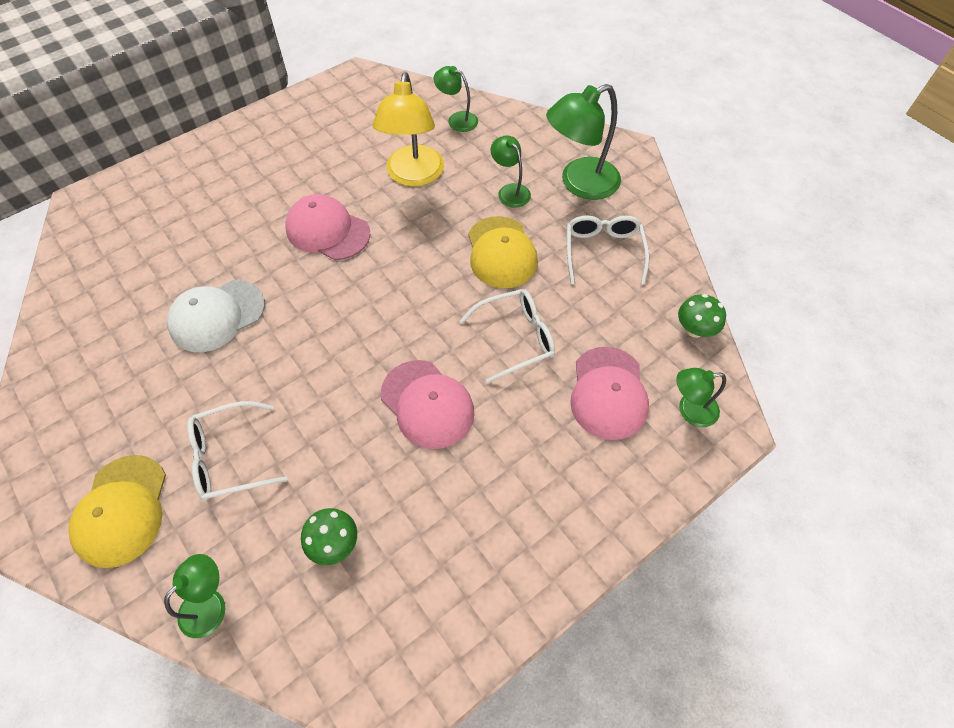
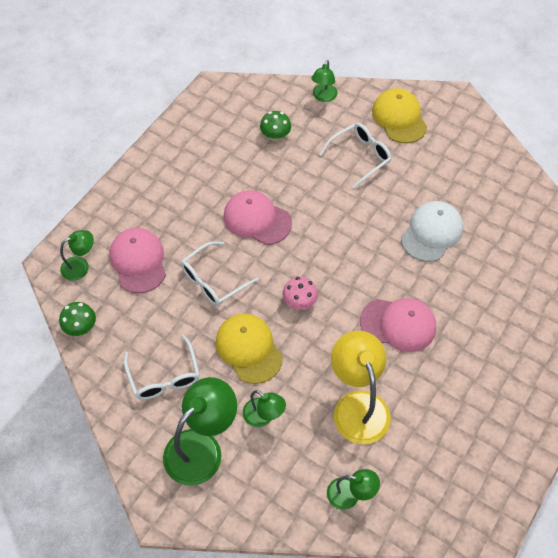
camera: 160 degrees right, 0 degrees up
none -> pink mushroom [283,276,318,310]

